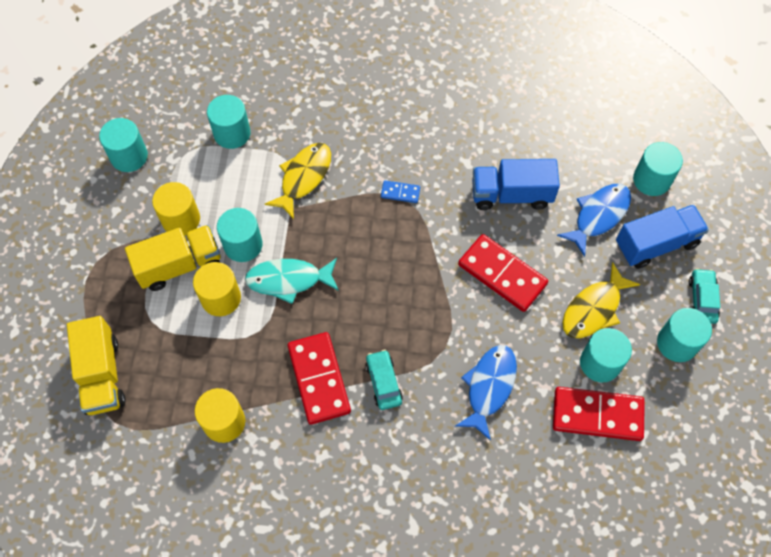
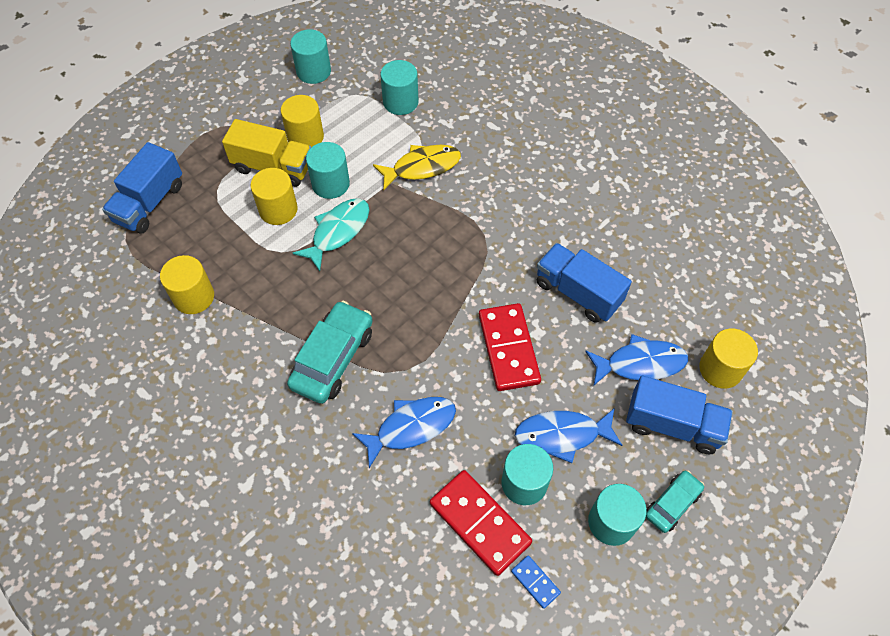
camera: 40 degrees right, 5 degrees down
yellow truck [67,316,125,415] -> blue truck [102,142,182,234]
turquoise fish [245,258,339,304] -> turquoise fish turned 90 degrees clockwise [293,198,369,271]
red domino [287,332,351,425] -> none
turquoise car [365,350,403,410] -> turquoise car [287,301,372,404], size x1.75
blue domino [381,180,420,203] -> blue domino moved to [511,555,561,609]
yellow fish [562,262,640,338] -> blue fish [515,409,623,463]
turquoise cylinder [633,142,683,196] -> yellow cylinder [699,329,758,388]

